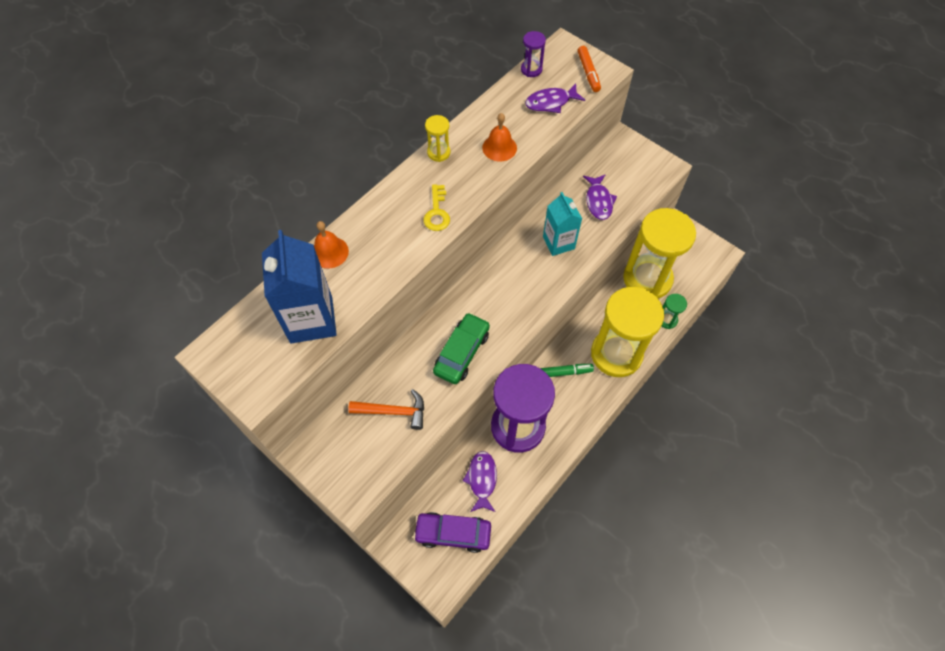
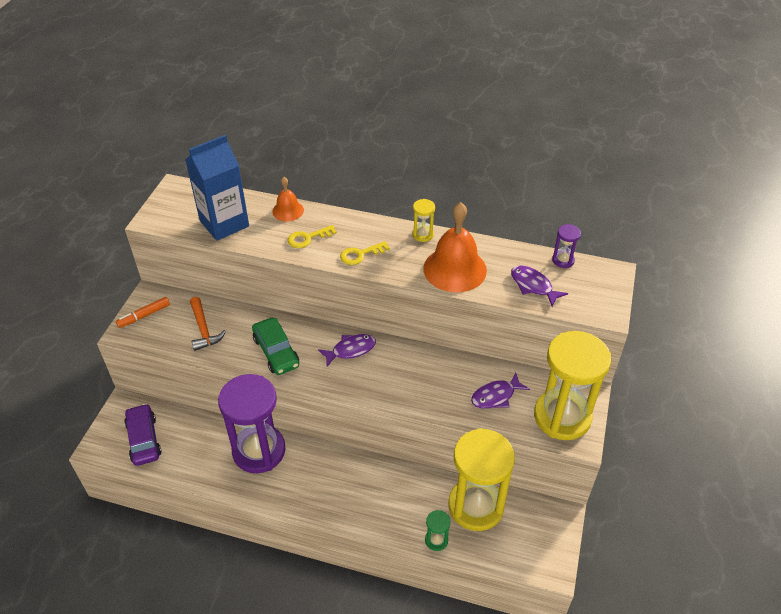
camera: 65 degrees right, 15 degrees down
green car [433,313,490,384] -> green car turned 60 degrees clockwise [252,318,299,375]
purple fish [463,451,497,512] -> purple fish moved to [318,334,376,367]
orange bell [482,113,517,161] -> orange bell [423,202,487,292], size x1.88
green marker [540,364,594,377] -> none
turquoise carton [543,192,582,256] -> none
orange marker [577,46,601,92] -> orange marker moved to [116,297,170,328]
yellow hourglass [591,287,664,377] -> yellow hourglass moved to [534,331,611,440]
none -> yellow key [288,225,337,248]

